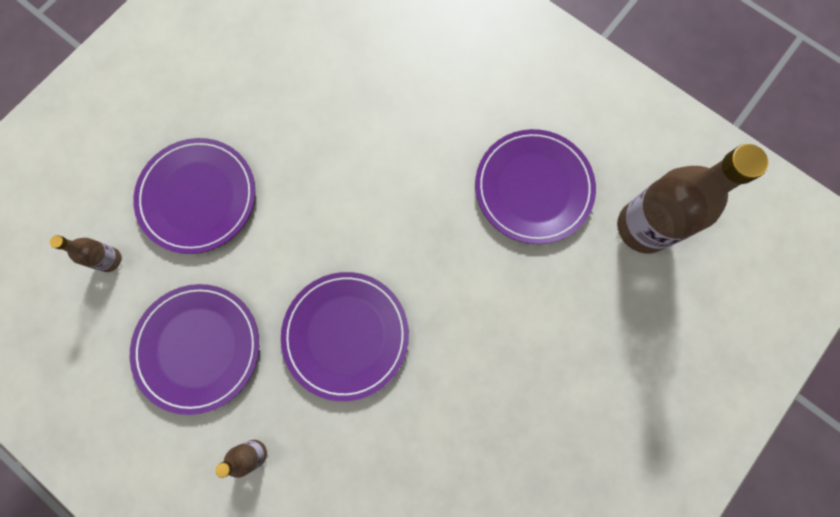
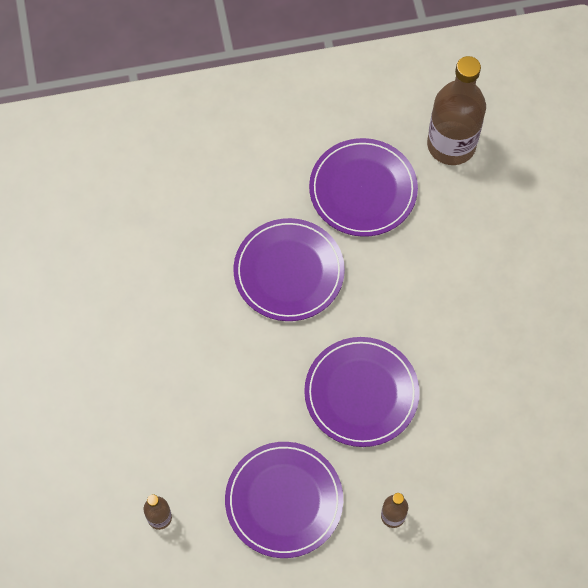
camera: 50 degrees left, 10 degrees down
purple plate [133,138,255,254] -> purple plate moved to [233,218,345,321]

